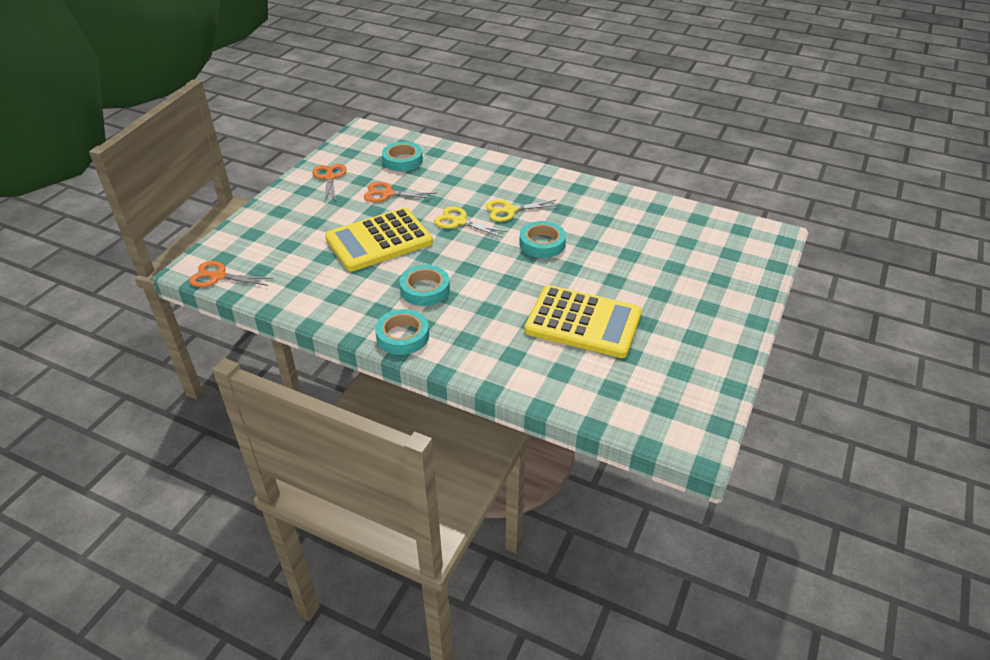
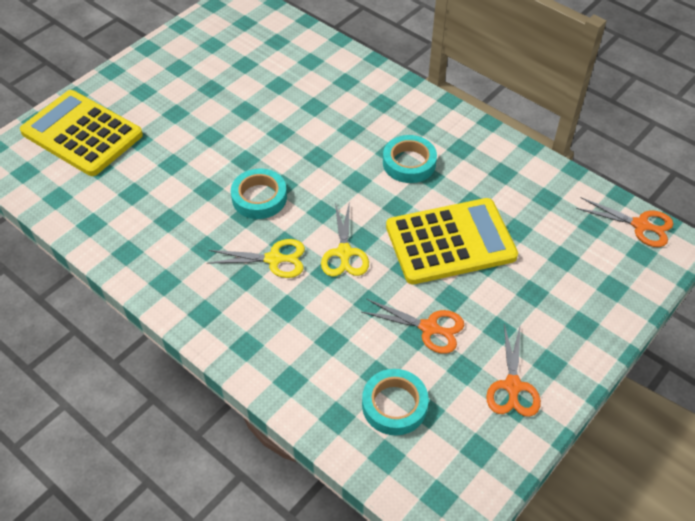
camera: 165 degrees left, 10 degrees up
turquoise tape [375,309,429,355] -> none
yellow scissors [434,207,508,237] -> yellow scissors turned 45 degrees clockwise [321,201,369,277]
yellow calculator [524,285,642,358] -> yellow calculator moved to [20,90,143,176]

